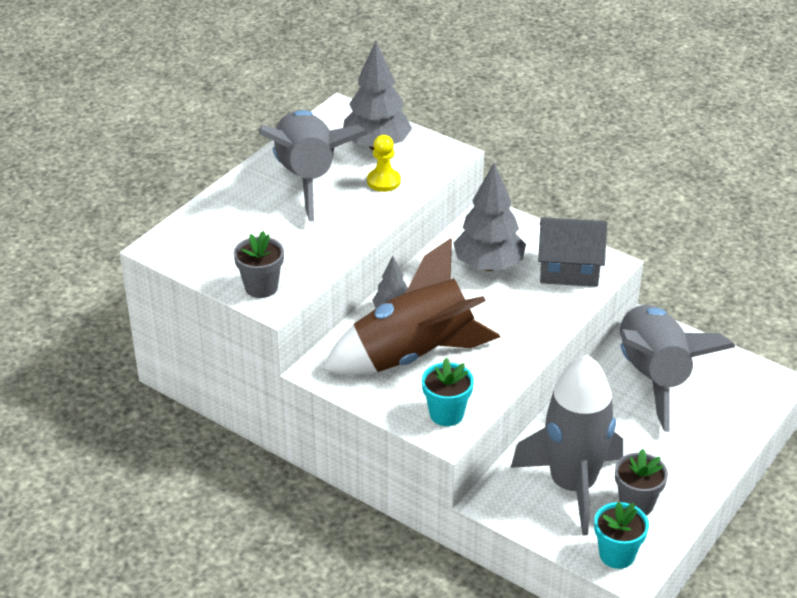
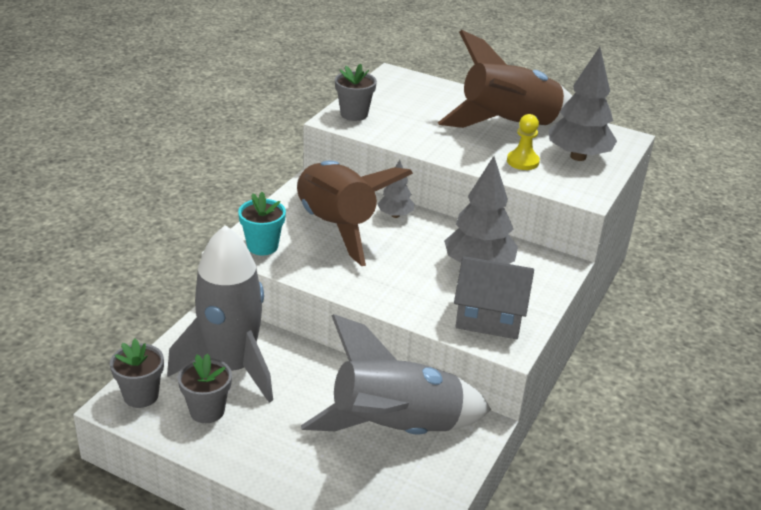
camera: 80 degrees right, 5 degrees down
grey rocket [259,110,368,222] -> brown rocket [438,30,572,128]
grey house [538,217,607,287] -> grey house turned 75 degrees counterclockwise [454,256,534,339]
turquoise flower pot [594,502,649,569] -> grey flower pot [110,339,164,408]

